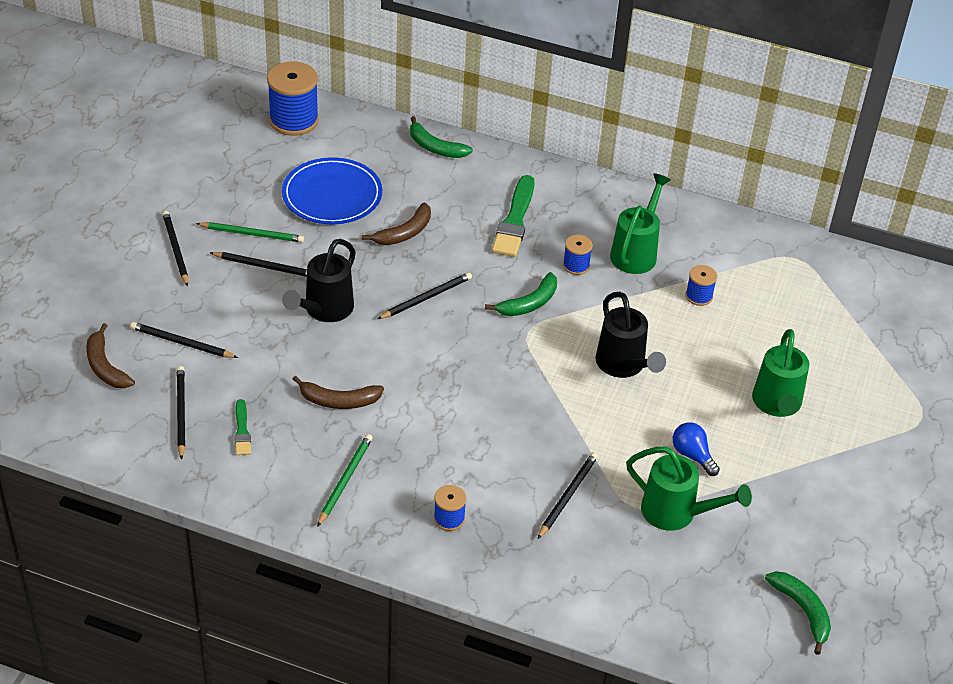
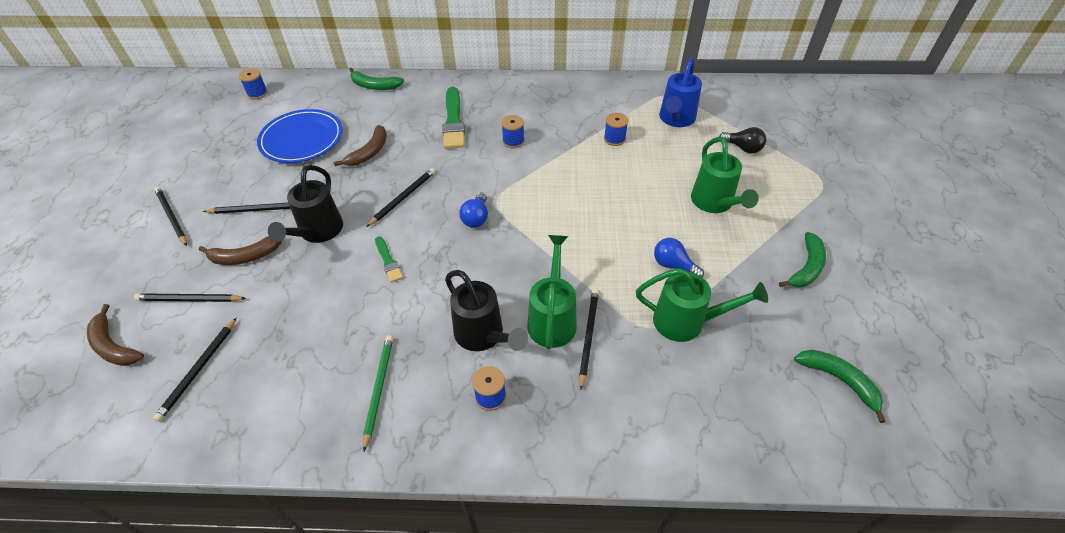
camera: 15 degrees left, 5 degrees up
black pencil [177,366,185,460] -> black pencil turned 135 degrees counterclockwise [153,318,236,422]
green pencil [196,222,304,243] -> none
green brush [234,399,251,455] -> green brush moved to [375,237,403,283]
blue spool [267,61,319,136] -> blue spool [239,69,268,99], size x0.51
brown banana [293,376,384,409] -> brown banana moved to [199,236,282,265]
green banana [485,272,557,316] -> green banana moved to [779,232,826,287]
black watering can [595,291,666,378] -> black watering can moved to [445,270,528,351]
green watering can [610,173,671,274] -> green watering can moved to [528,235,577,349]
none -> blue light bulb [459,192,488,228]
none -> blue watering can [659,58,702,127]
none -> black light bulb [719,127,766,153]

